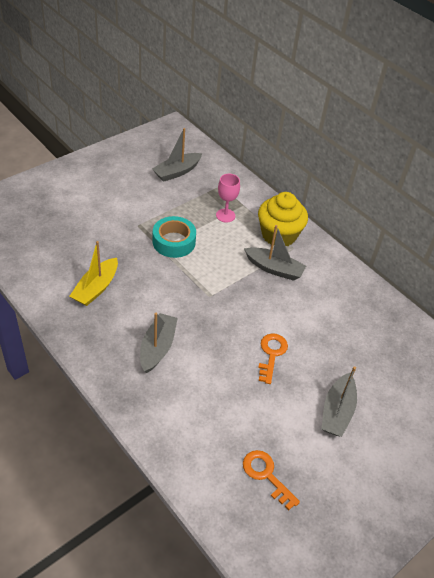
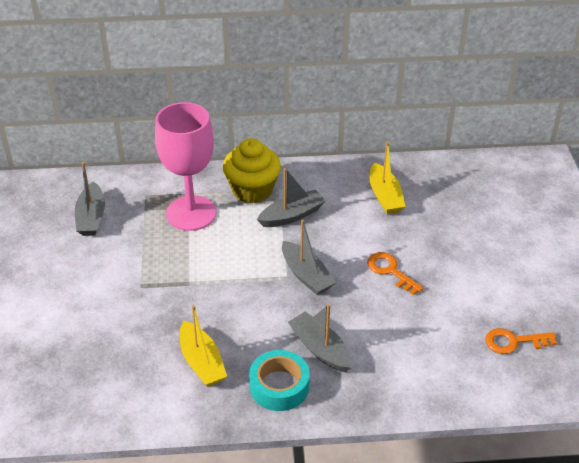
camera: 50 degrees left, 5 degrees down
turquoise tape [153,216,196,258] -> turquoise tape moved to [249,350,310,411]
pink goblet [216,174,240,223] -> pink goblet [155,102,216,231], size x2.12
grey boat [321,366,357,437] -> grey boat moved to [282,220,336,295]
none -> yellow boat [370,142,406,214]

